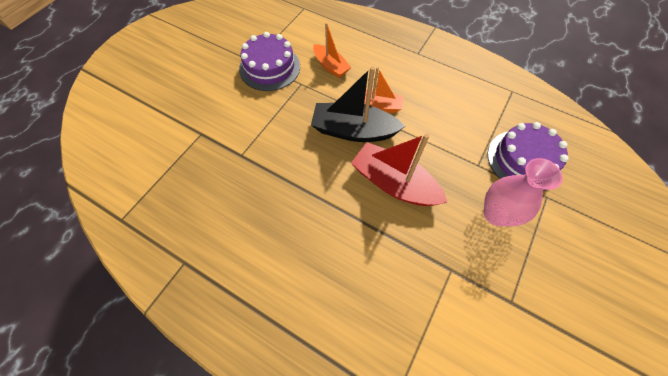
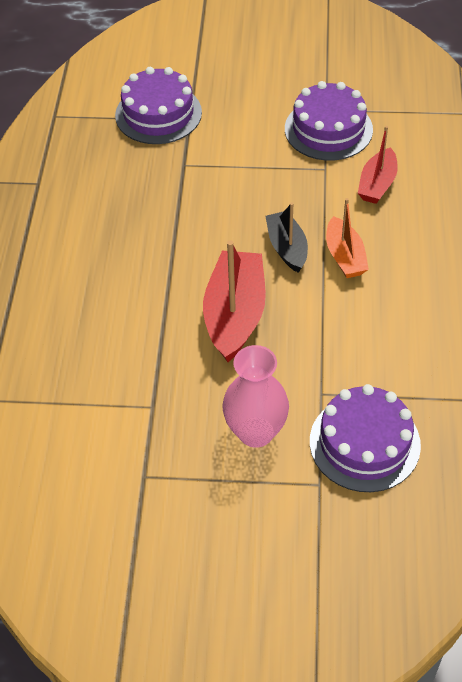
camera: 65 degrees right, 10 degrees down
black boat [311,66,405,142] -> black boat [265,202,308,273], size x0.61
orange boat [313,22,351,78] -> red boat [358,126,398,204]
none -> purple cake [115,67,202,144]

